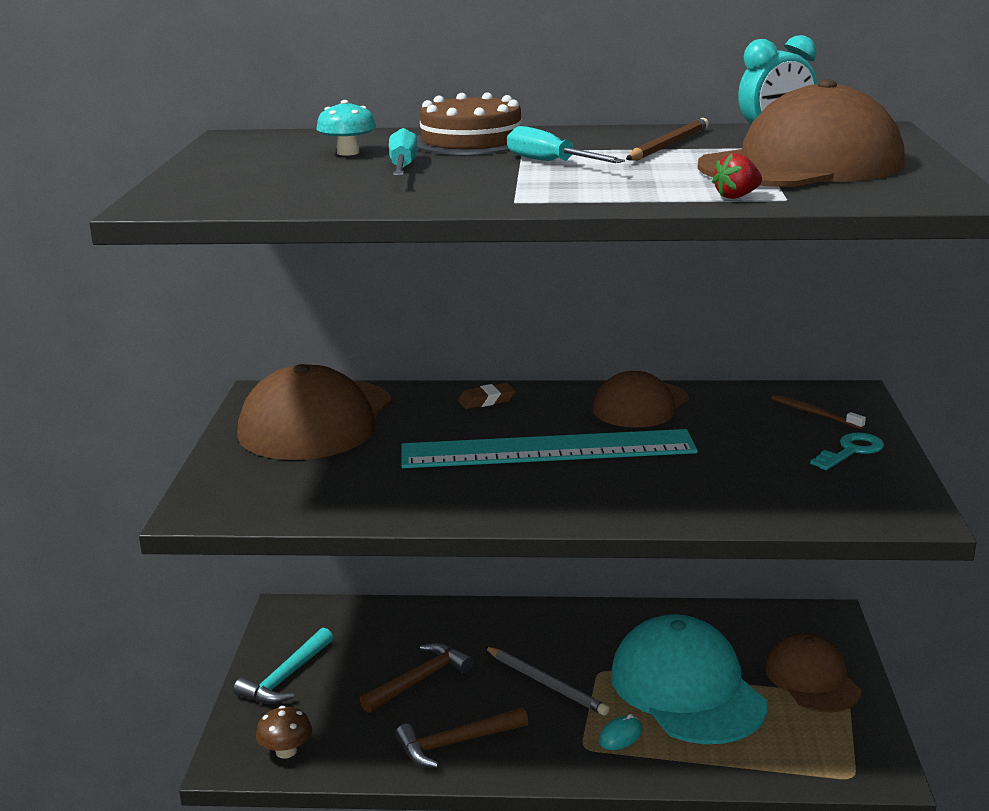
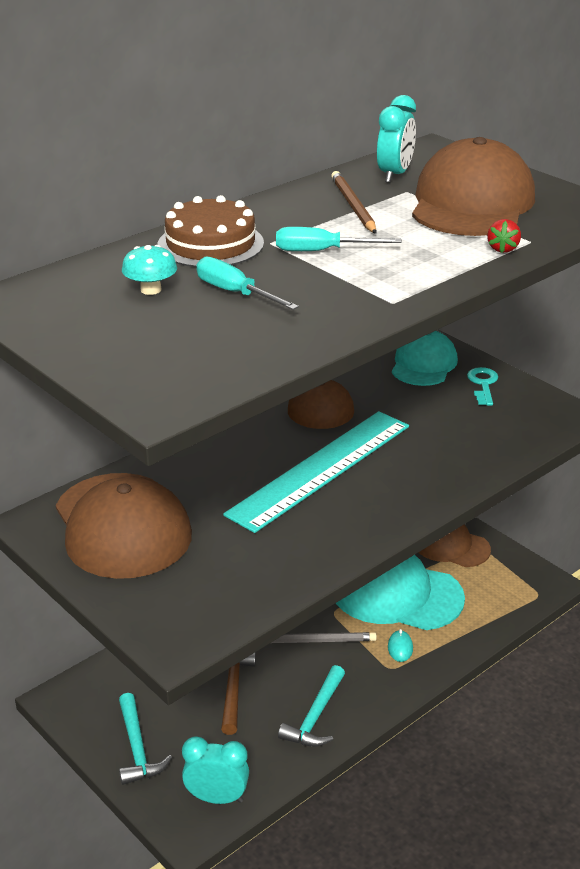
camera: 45 degrees left, 10 degrees up
brown mushroom [256,706,312,759] -> turquoise clock [182,736,249,804]
brown hammer [395,707,528,768] -> turquoise hammer [278,665,345,747]
brown eraser [458,383,516,409] -> none
brown toothbrush [771,395,866,429] -> turquoise cap [392,331,458,386]

